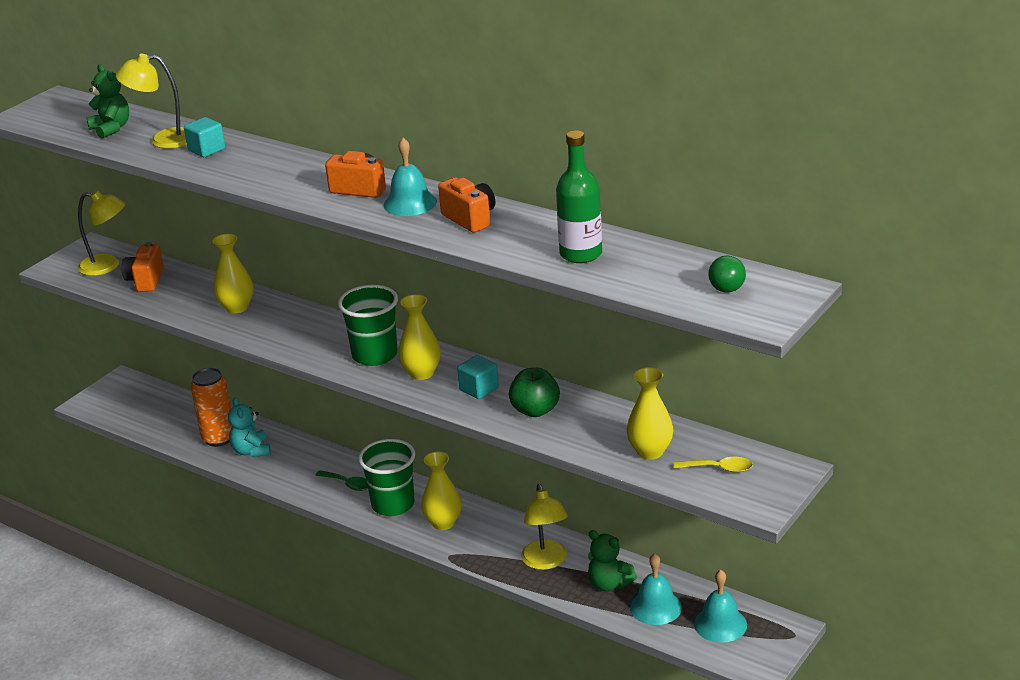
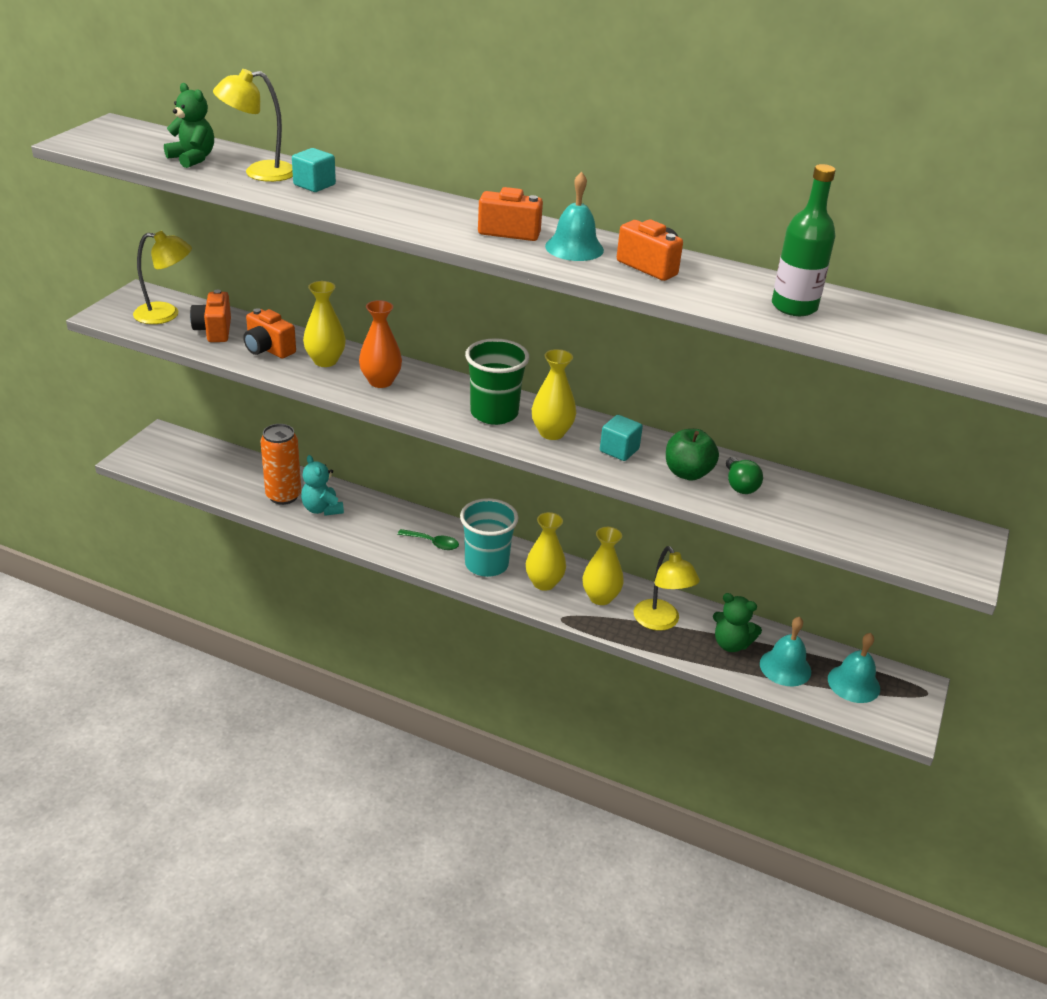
camera: 15 degrees left, 5 degrees up
green cup [358,439,415,516] -> turquoise cup [460,498,518,577]
yellow vase [627,367,673,460] -> yellow vase moved to [583,527,624,605]
yellow spoon [673,457,753,473] -> none
green light bulb [708,256,746,293] -> green light bulb moved to [726,457,763,494]
none -> orange camera [243,308,296,358]
none -> orange vase [359,300,402,388]

